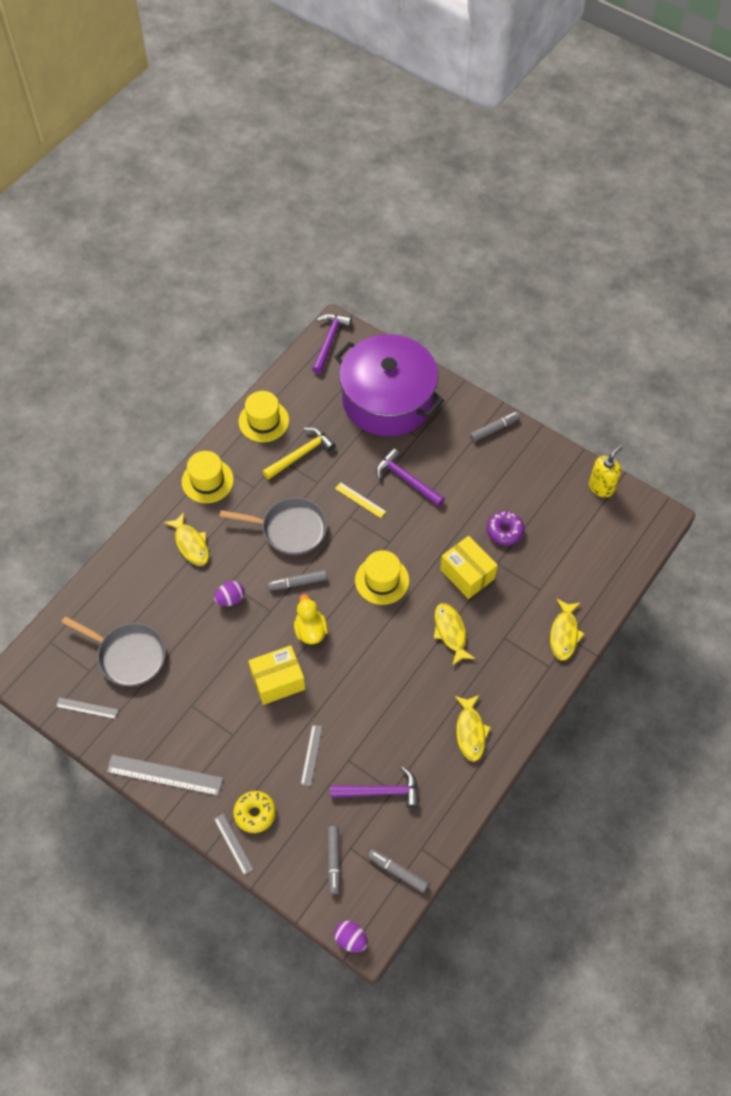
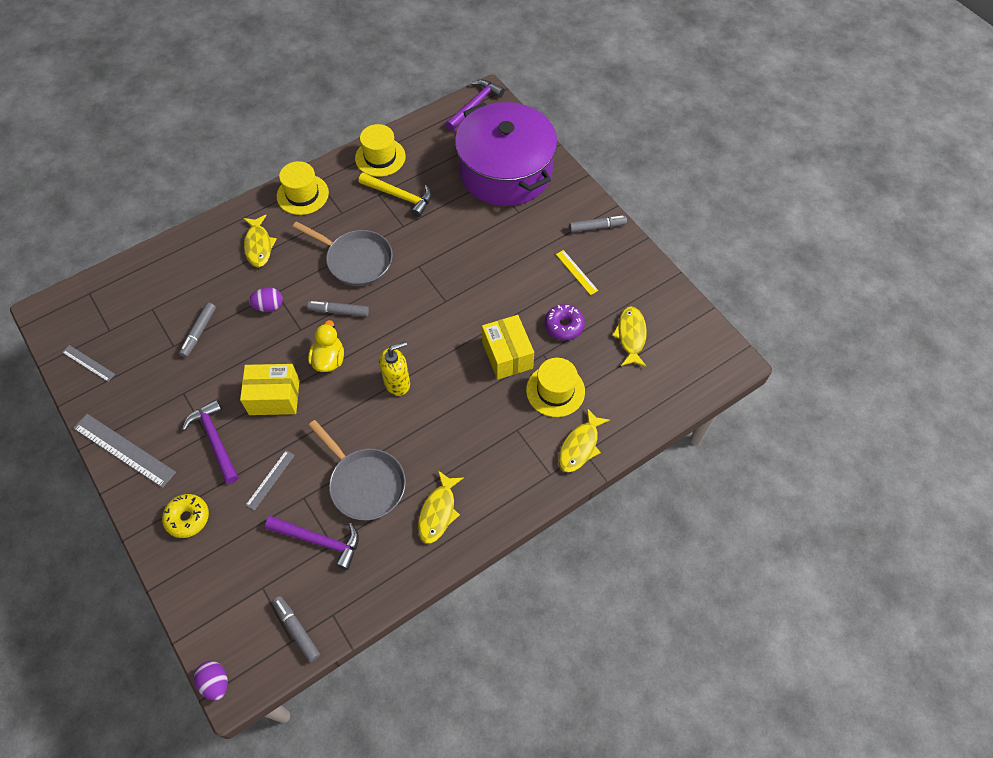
camera: 20 degrees right, 0 degrees up
grey pan [61,616,166,686] -> grey pan moved to [308,420,406,521]
grey ruler [214,814,254,875] -> none
yellow hammer [262,427,335,480] -> yellow hammer turned 45 degrees clockwise [359,173,432,217]
grey marker [327,826,341,894] -> grey marker moved to [179,302,216,358]
yellow ruler [335,482,386,518] -> yellow ruler moved to [556,250,598,295]
yellow hat [355,550,409,605] -> yellow hat moved to [526,358,585,417]
purple hammer [376,448,445,507] -> purple hammer moved to [182,399,238,484]
yellow fish [434,603,476,666] -> yellow fish moved to [612,306,647,367]
yellow soap dispenser [589,445,623,498] -> yellow soap dispenser moved to [379,341,410,396]

